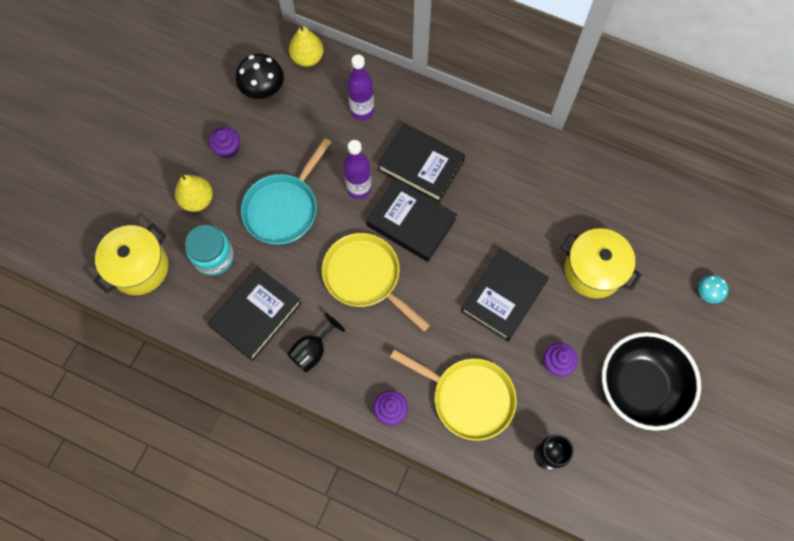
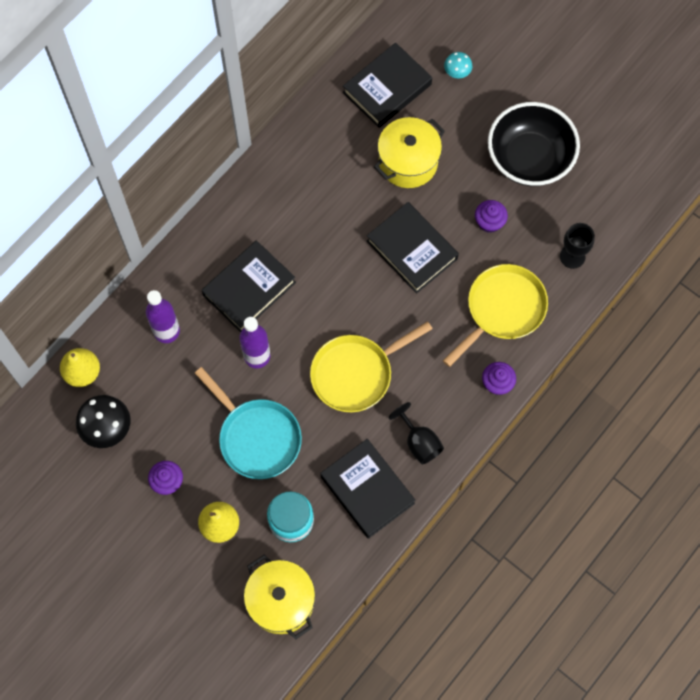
camera: 75 degrees left, 0 degrees up
black book [366,179,457,262] -> black book moved to [343,43,432,128]

